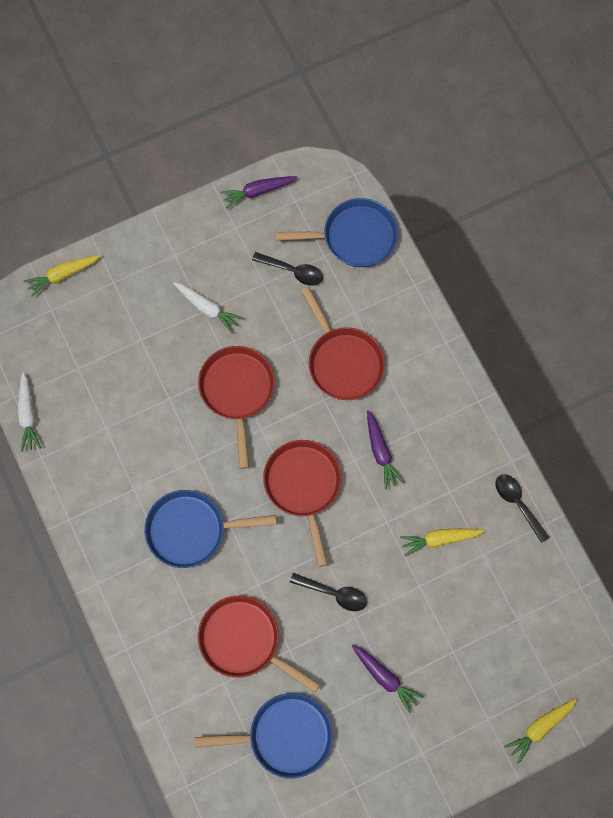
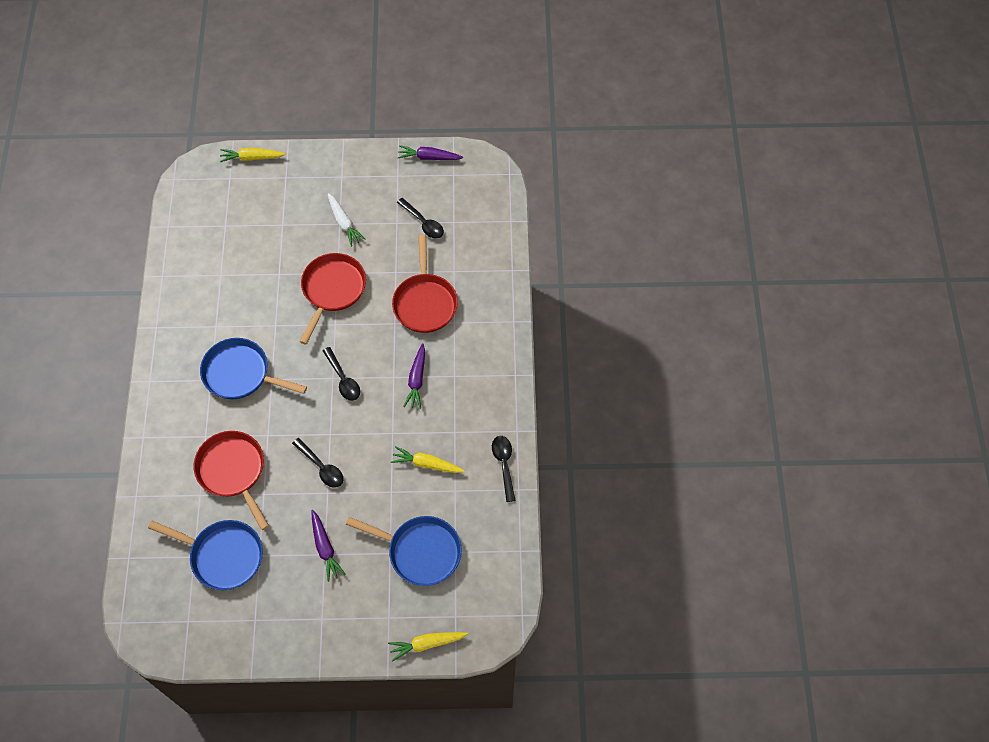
camera: 25 degrees right, 10 degrees down
white carrot [18,372,41,452] -> none
red pan [263,440,342,567] -> black spoon [323,347,360,401]
blue pan [275,198,398,267] -> blue pan moved to [346,516,462,586]

